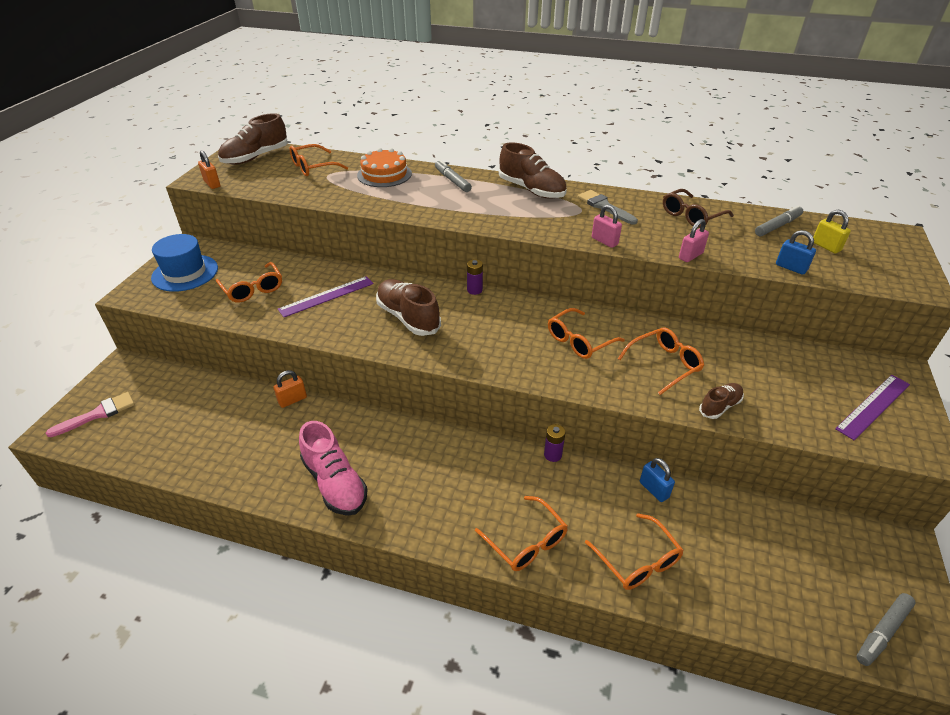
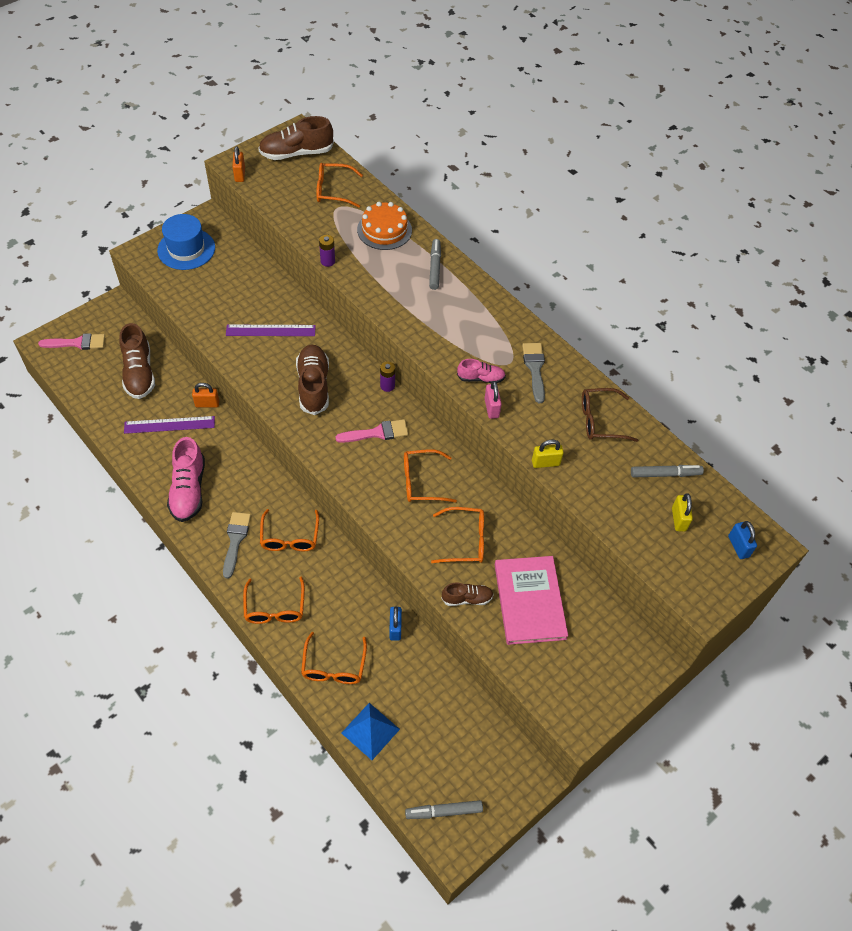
camera: 30 degrees right, 15 degrees up
orange glasses [216,262,282,303] -> orange glasses moved to [260,509,319,551]
brown shoe [499,142,567,199] -> brown shoe moved to [119,323,155,399]
purple battery [544,424,565,462] -> purple battery moved to [319,235,335,267]
pink padlock [679,219,709,262] -> yellow padlock [532,440,564,468]
blue padlock [776,230,816,275] -> blue padlock moved to [728,521,757,559]
purple ruler [835,375,910,440] -> purple ruler moved to [124,416,215,434]
none -> grey brush [223,512,251,579]
none -> pink brush [335,419,408,443]
none -> blue pyramid [342,703,400,760]
none -> pink shoe [457,359,506,383]
none -> pink book [495,556,568,645]

